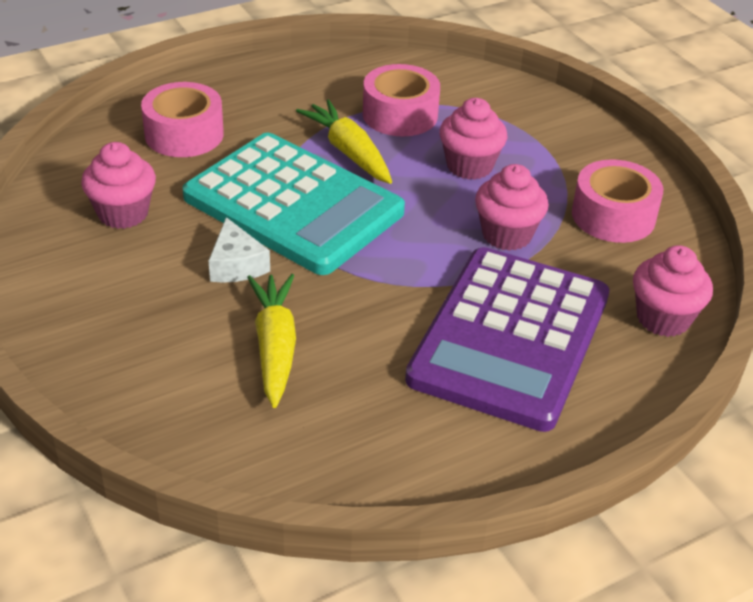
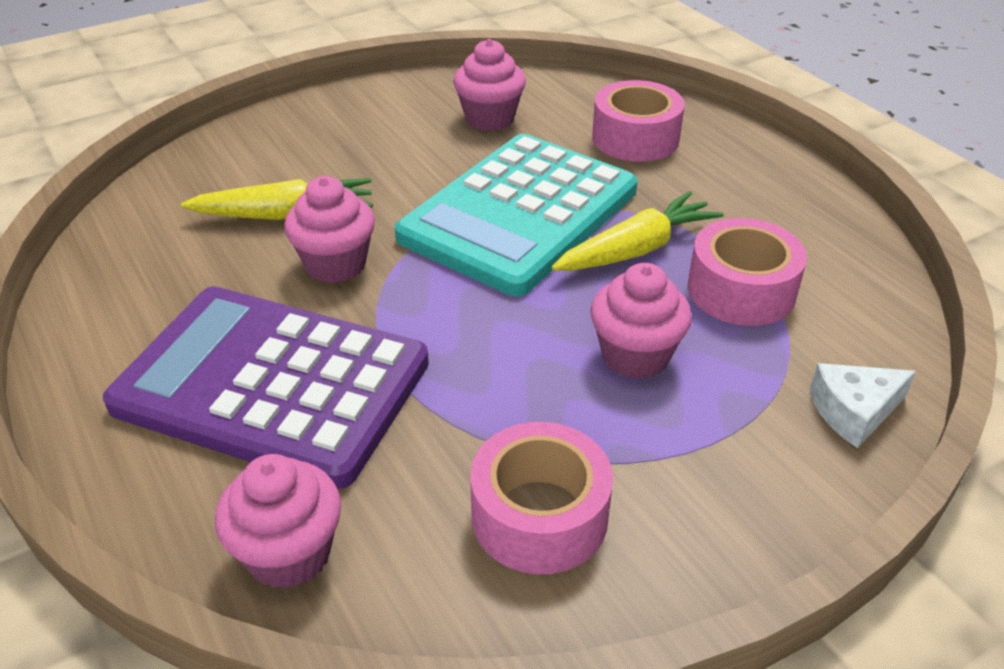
camera: 90 degrees right, 0 degrees up
white cheese [208,217,270,283] -> white cheese moved to [810,363,916,448]
pink cupcake [475,164,549,251] -> pink cupcake moved to [284,176,375,283]

